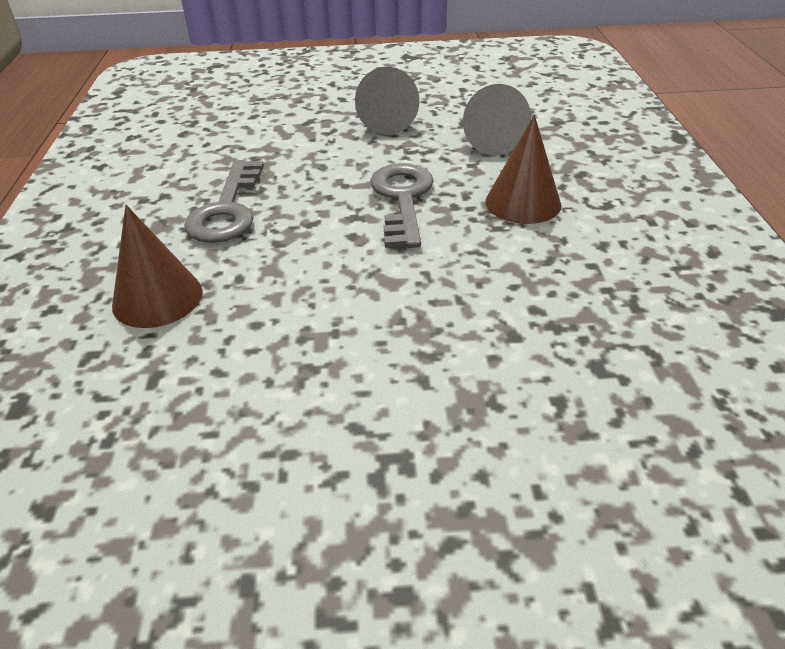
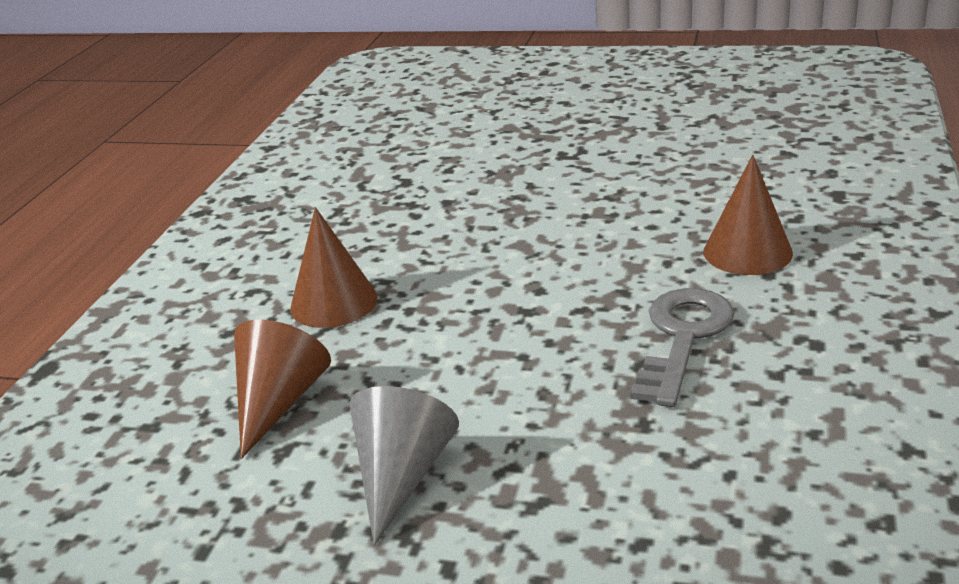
camera: 160 degrees left, 10 degrees down
grey key [370,163,434,248] -> none
grey cone [463,84,531,156] -> brown cone [234,320,331,459]

